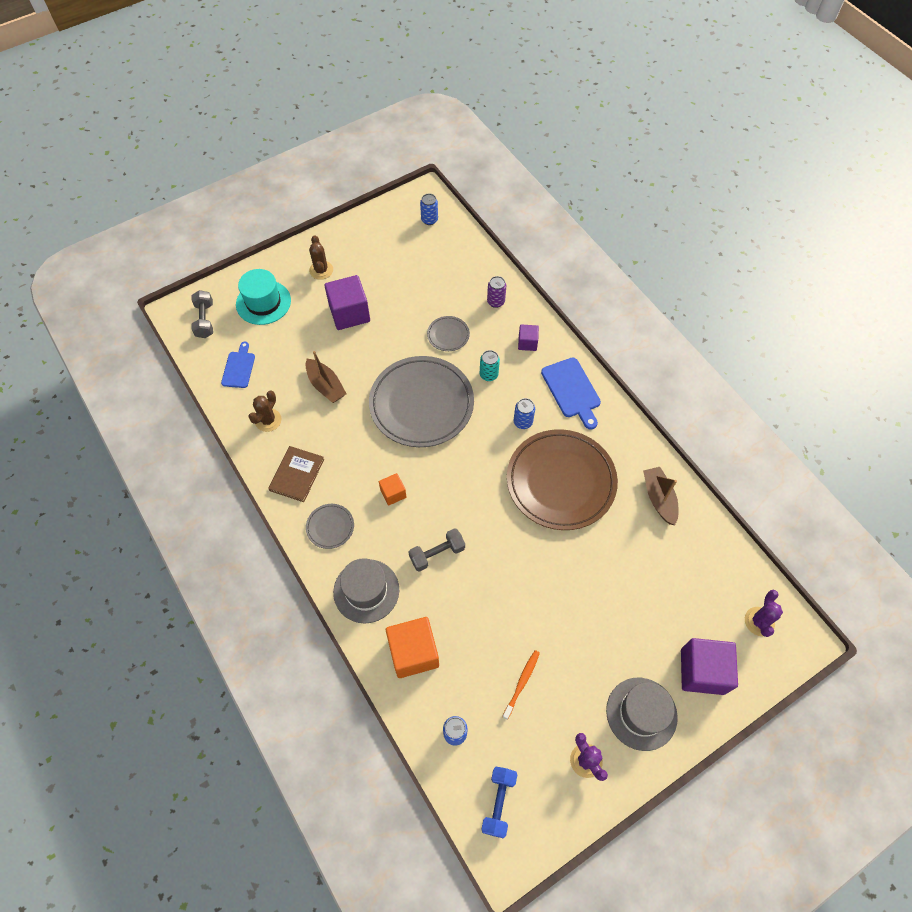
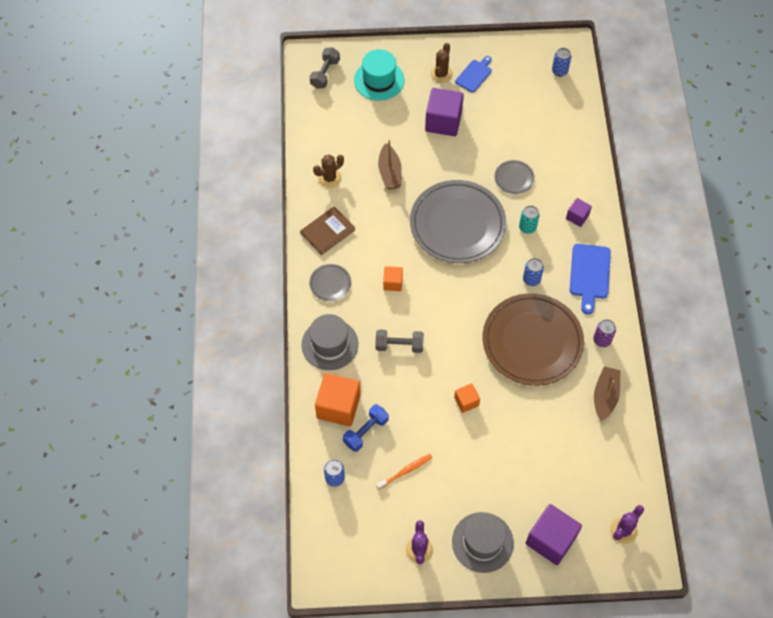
camera: 30 degrees right, 0 degrees up
blue cutting board [221,341,255,388] -> blue cutting board moved to [455,56,492,93]
blue dumbbell [481,767,517,838] -> blue dumbbell moved to [343,404,389,452]
purple can [487,276,506,308] -> purple can moved to [593,319,616,347]
none -> orange cube [454,383,480,413]

